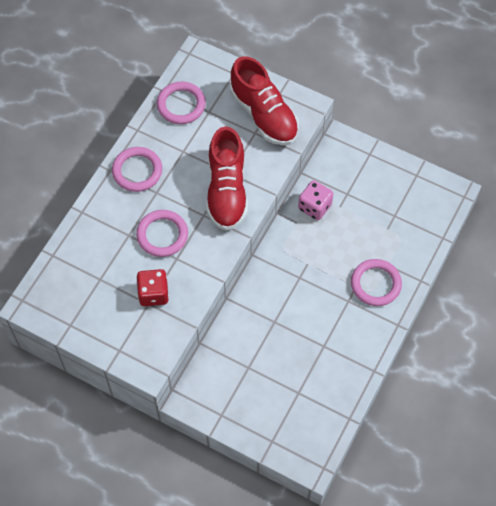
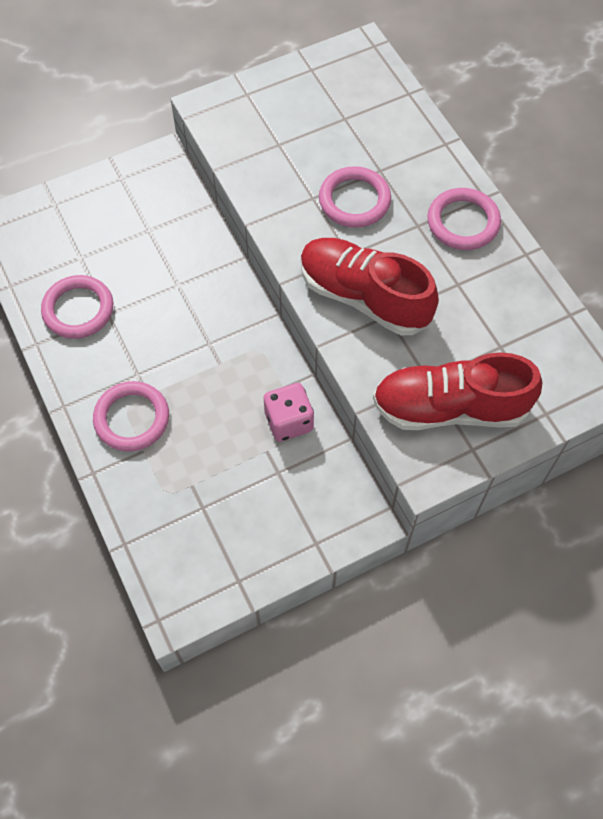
camera: 125 degrees right, 0 degrees up
red dice [136,269,169,306] -> none
pink ring [157,82,206,124] -> pink ring moved to [41,275,113,339]

